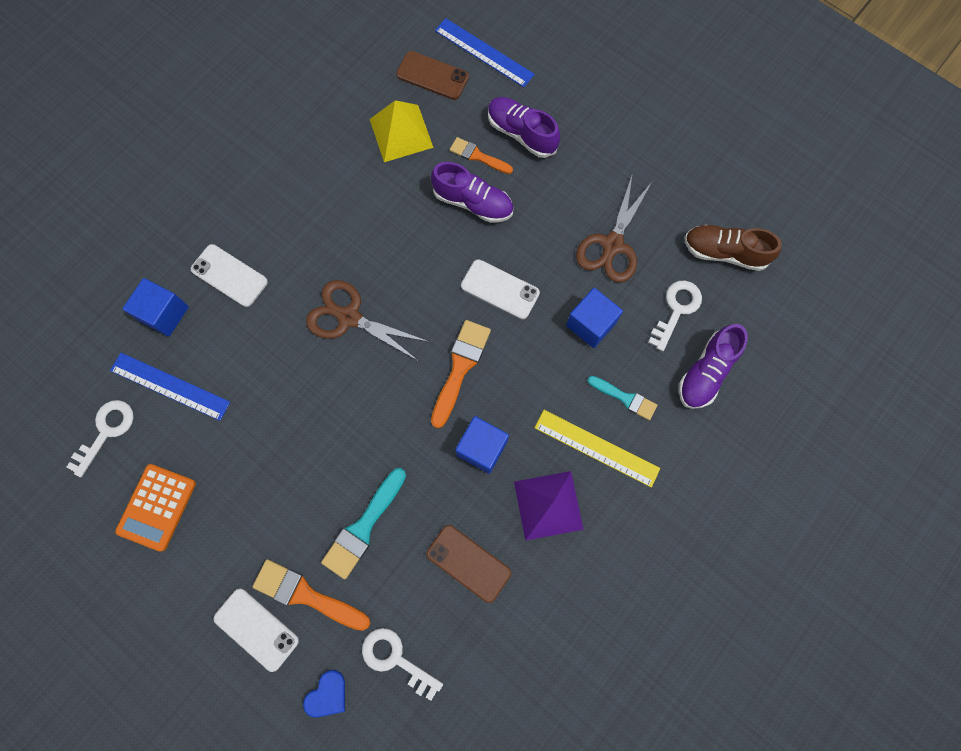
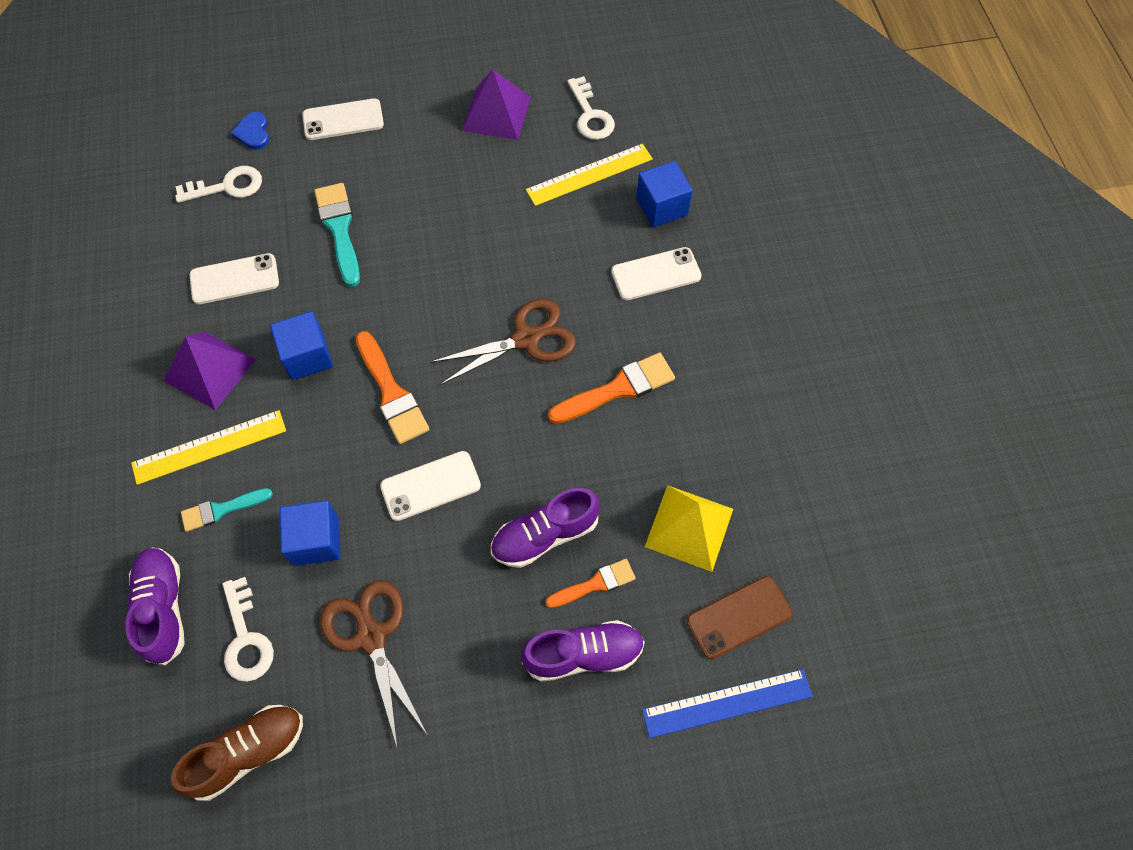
camera: 130 degrees right, 10 degrees down
blue ruler [110,353,230,421] -> yellow ruler [526,144,653,206]
orange calculator [115,464,196,552] -> purple pyramid [462,69,531,140]
orange brush [252,559,370,631] -> orange brush moved to [548,353,675,424]
brown phone [426,525,511,603] -> white phone [189,253,279,304]

